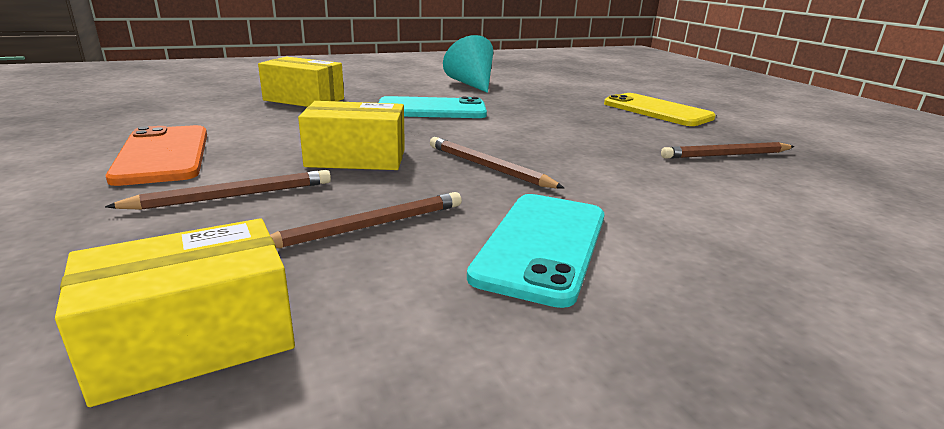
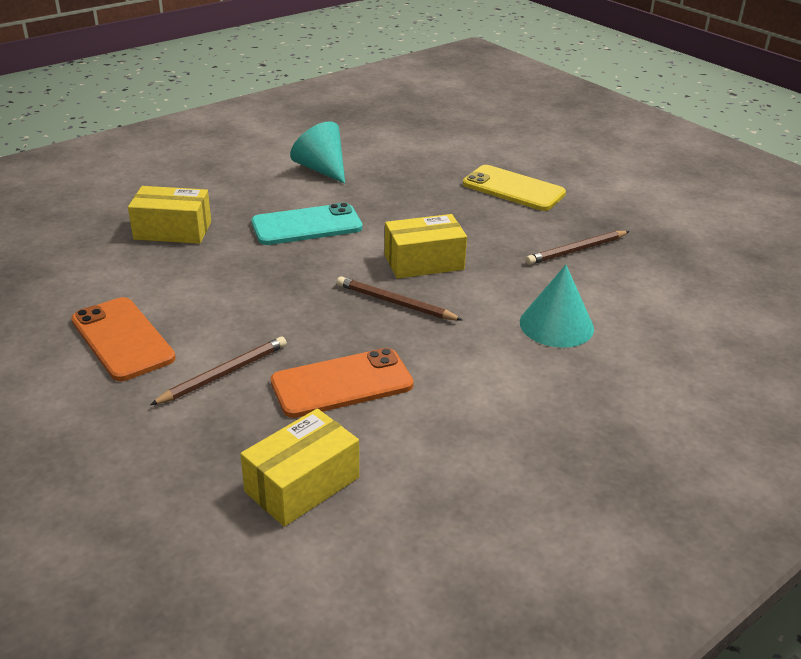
camera: 15 degrees left, 10 degrees up
brown pencil [270,192,462,248] -> orange phone [271,348,414,418]
yellow box [298,101,405,170] -> yellow box moved to [385,214,467,279]
turquoise phone [467,194,605,308] -> none
none -> turquoise cone [520,265,594,348]

